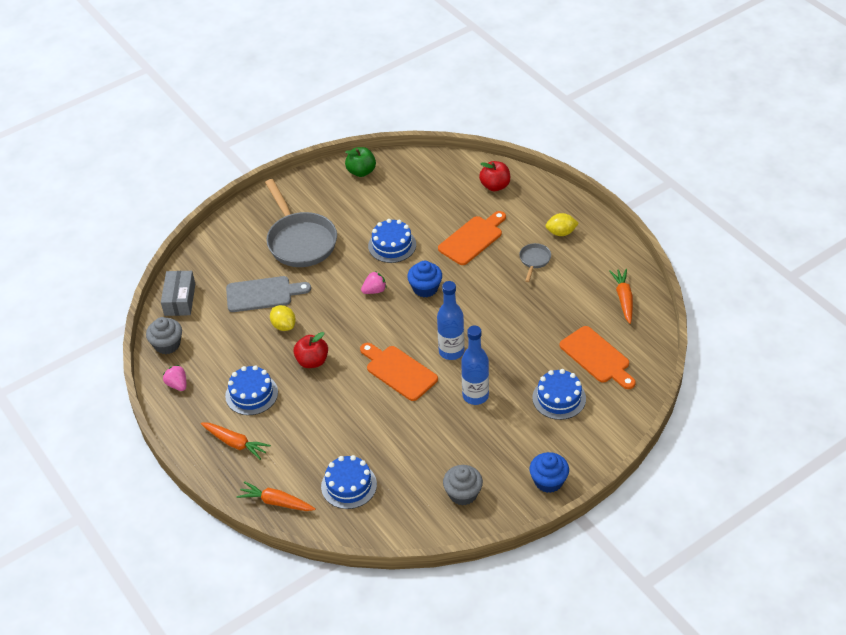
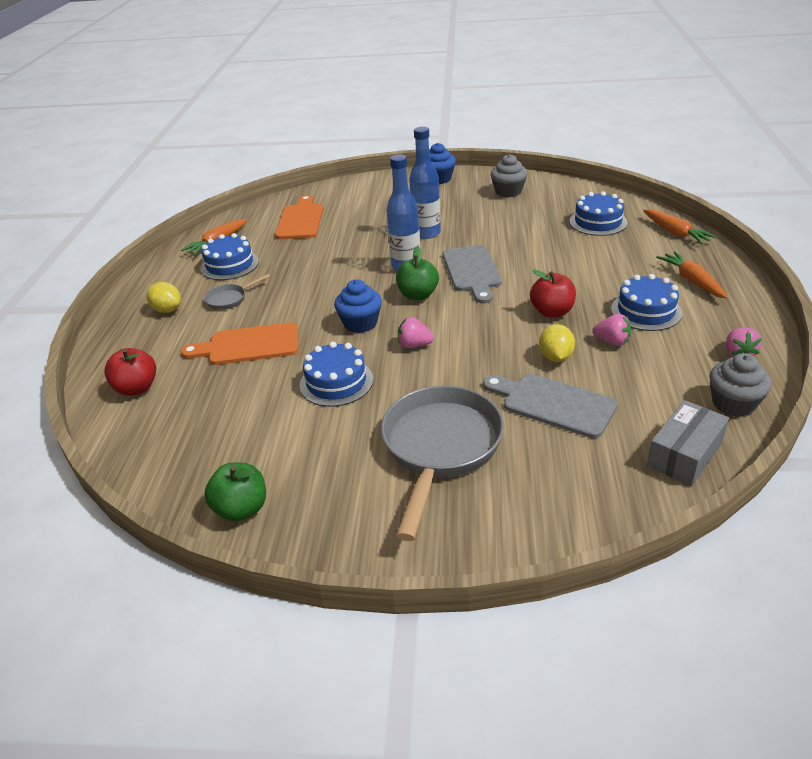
camera: 140 degrees left, 10 degrees down
orange cutting board [360,343,438,401] -> grey cutting board [443,245,502,303]
blue cake [532,369,586,420] -> blue cake moved to [201,233,259,280]
none -> green apple [396,246,439,300]
none -> pink strawberry [592,314,631,346]

